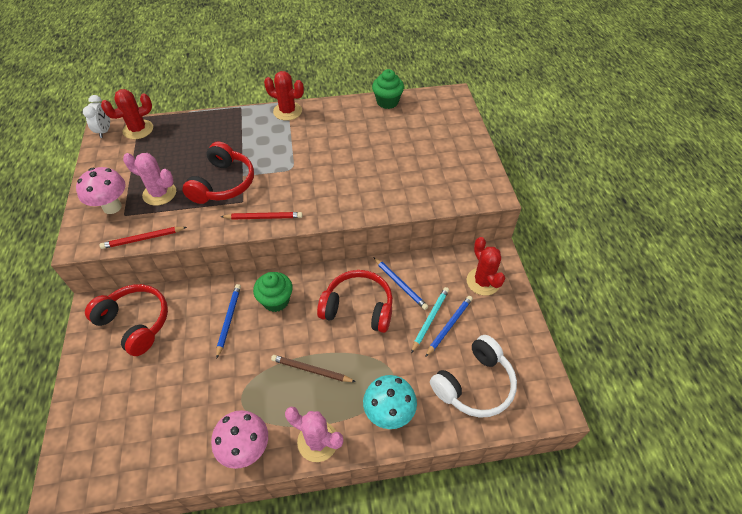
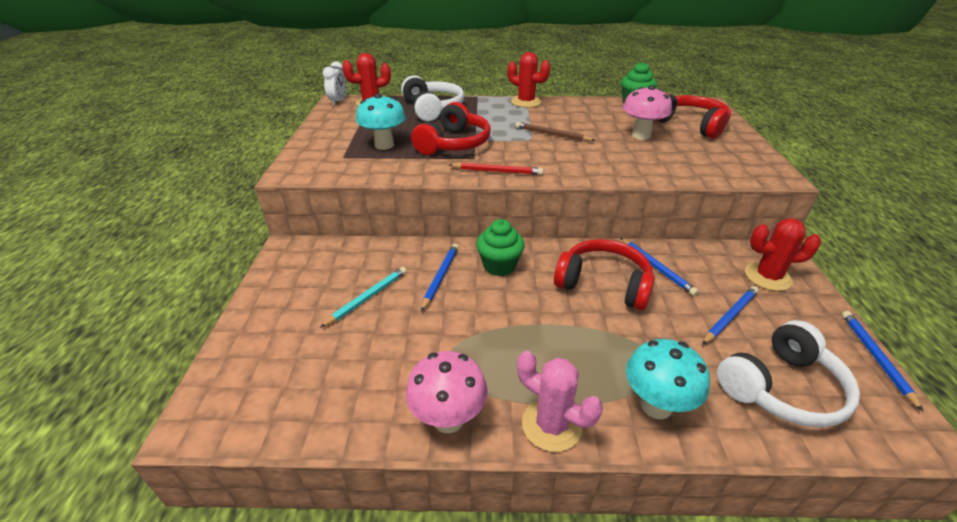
camera: 10 degrees right, 15 degrees down
pink mushroom [76,167,126,214] -> pink mushroom moved to [623,85,672,140]
red headphones [85,284,168,356] -> red headphones moved to [655,93,731,139]
red pencil [100,227,187,249] -> none
pink cactus [123,153,176,206] -> turquoise mushroom [356,93,406,150]
brown pencil [271,355,356,382] -> brown pencil moved to [515,122,595,141]
turquoise pencil [411,287,449,353] -> turquoise pencil moved to [320,267,407,328]
red cactus [467,237,505,296] -> red cactus turned 75 degrees counterclockwise [745,218,821,291]
none -> white headphones [401,75,464,121]
none -> blue pencil [842,311,924,412]

